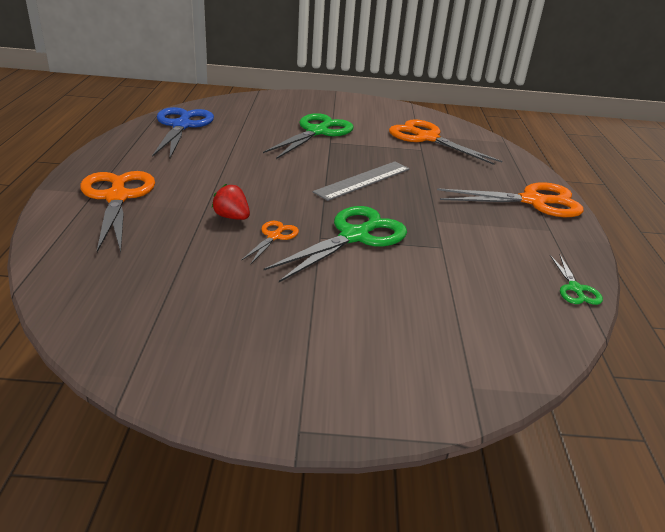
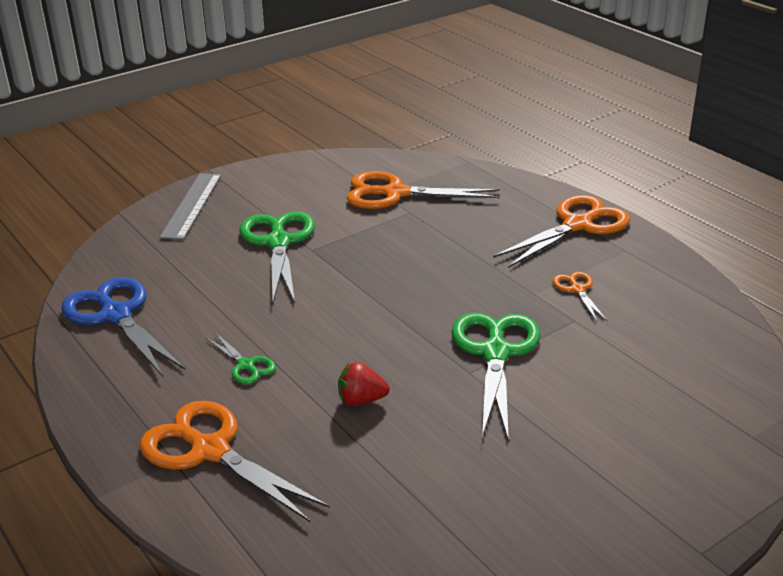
camera: 35 degrees left, 0 degrees up
orange scissors [241,221,299,264] -> orange scissors moved to [553,272,607,322]
grey ruler [313,161,410,201] -> grey ruler moved to [159,173,221,240]
green scissors [550,255,603,305] -> green scissors moved to [206,333,276,384]

